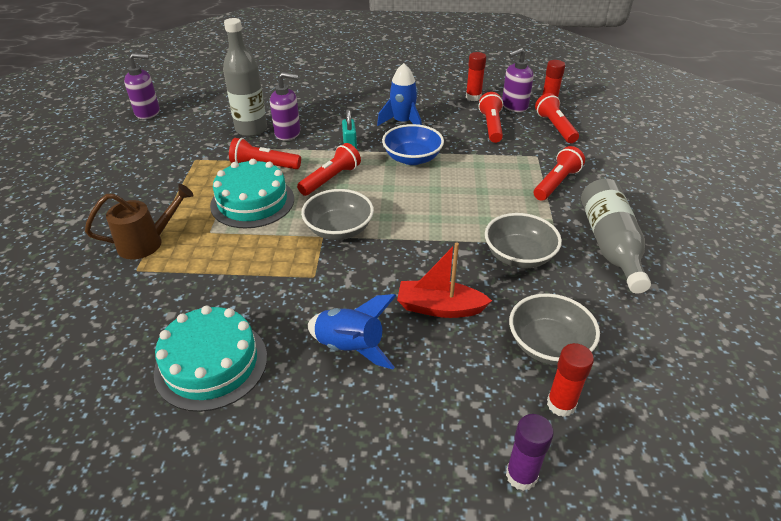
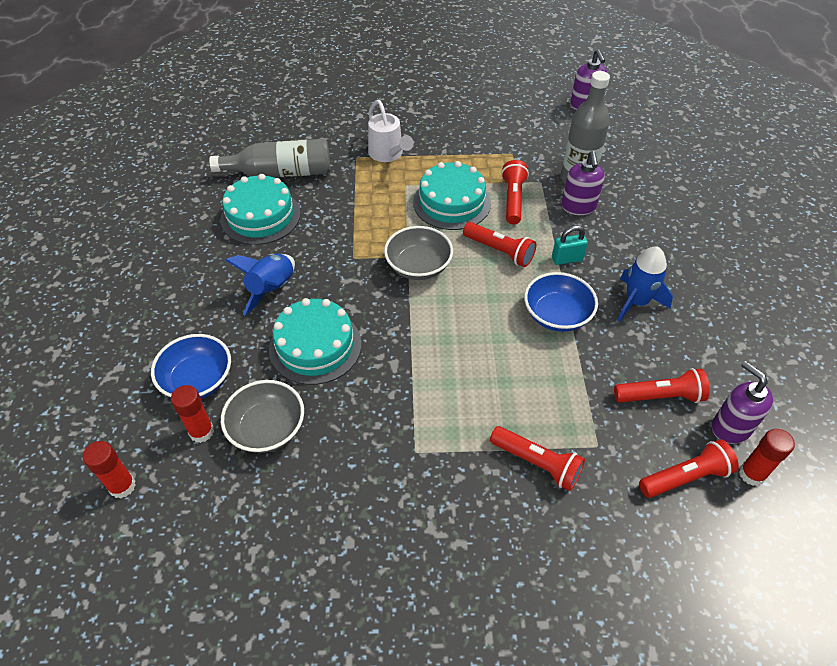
camera: 85 degrees right, 10 degrees up
brown watering can [85,184,194,260] -> white watering can [368,100,414,162]
red boat [397,242,492,318] -> turquoise cake [269,298,362,385]
red glue stick [466,52,486,101] -> red glue stick moved to [83,441,136,498]
grey bowl [485,213,562,268] -> none
purple glue stick [506,414,554,491] -> none
grey bottle [581,179,651,293] -> grey bottle moved to [209,139,330,178]
none -> blue bowl [151,334,231,399]

